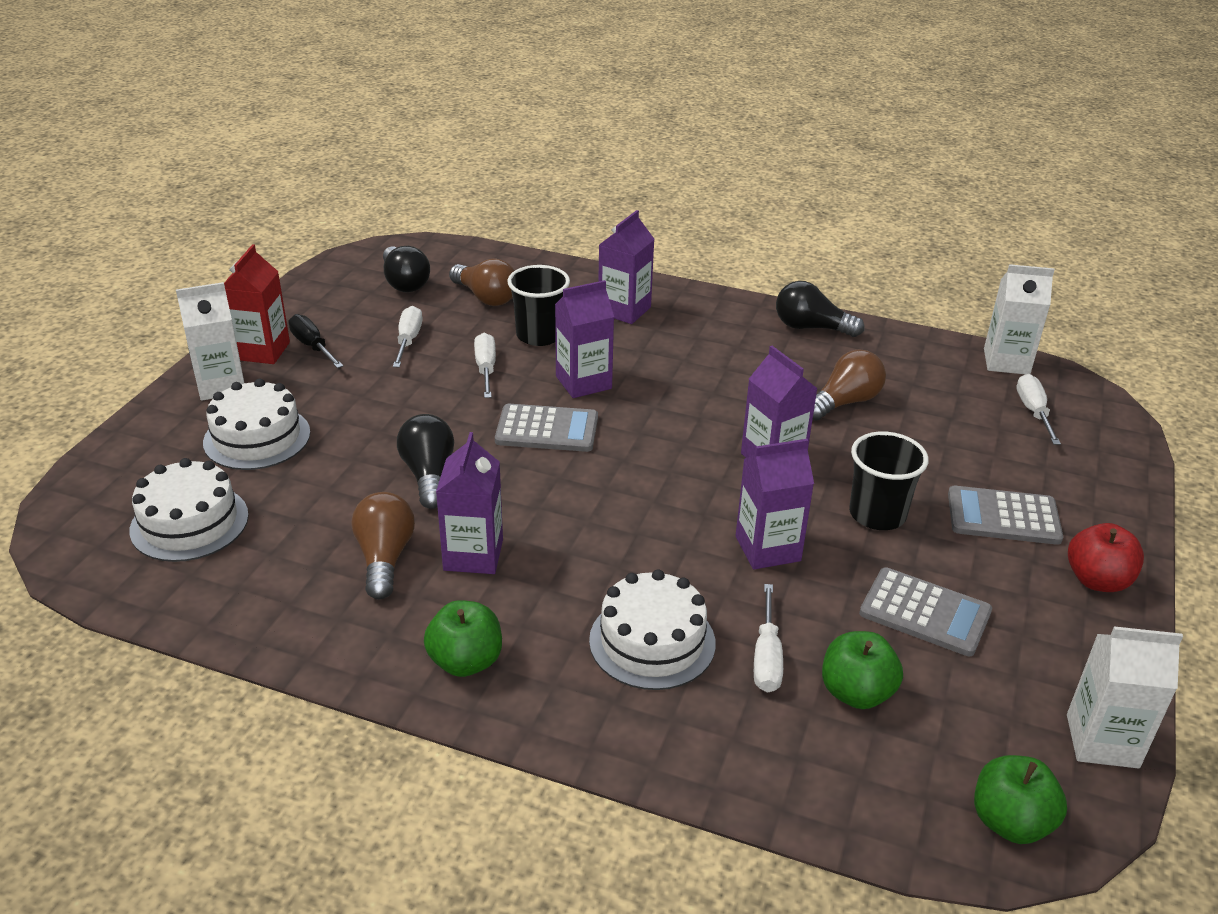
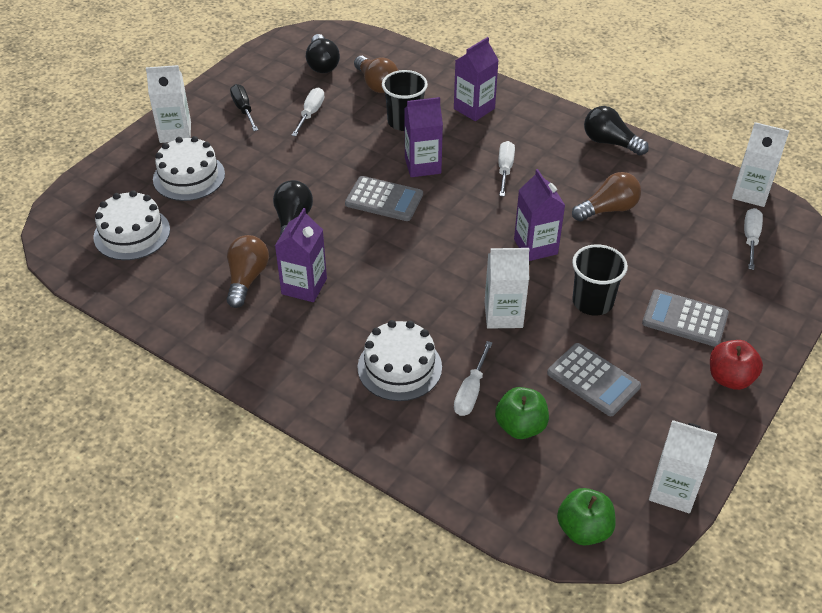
camera: 15 degrees right, 10 degrees up
red carton [224,244,290,364] -> none
green apple [424,600,502,677] -> none
white screwdriver [474,333,496,398] -> white screwdriver moved to [498,141,515,197]
purple carton [736,439,814,569] -> white carton [485,248,529,329]

